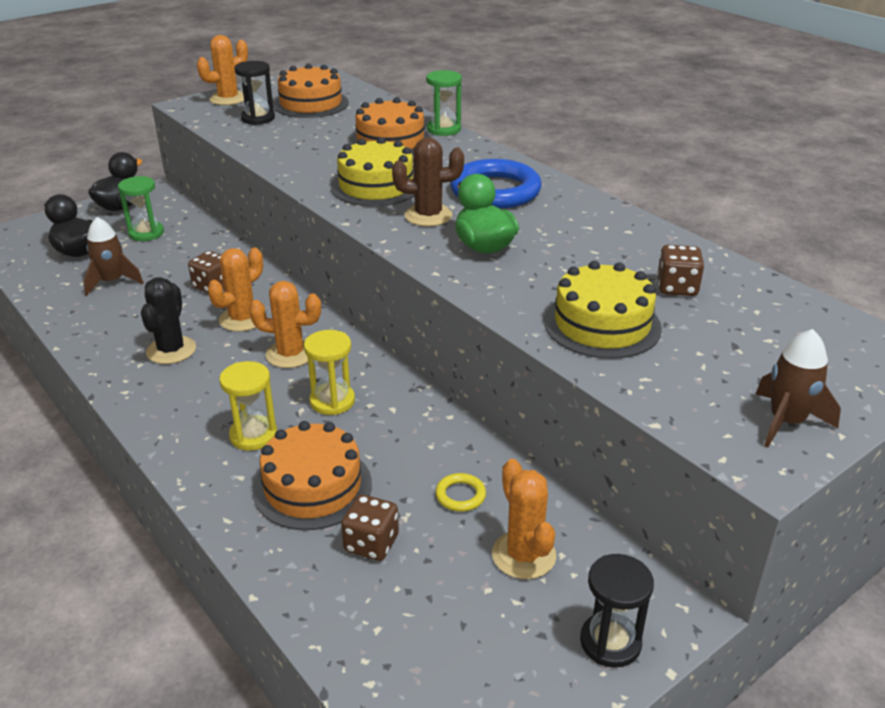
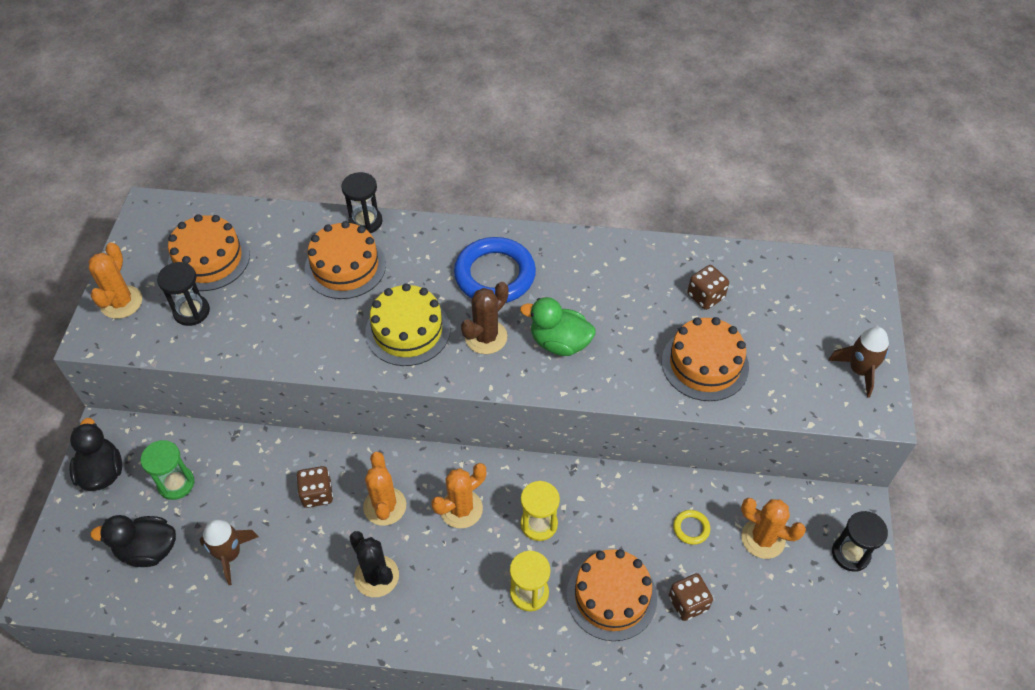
camera: 45 degrees left, 20 degrees up
green hourglass [426,70,462,136] -> black hourglass [341,172,383,234]
yellow cake [544,261,662,359] -> orange cake [662,317,749,401]

